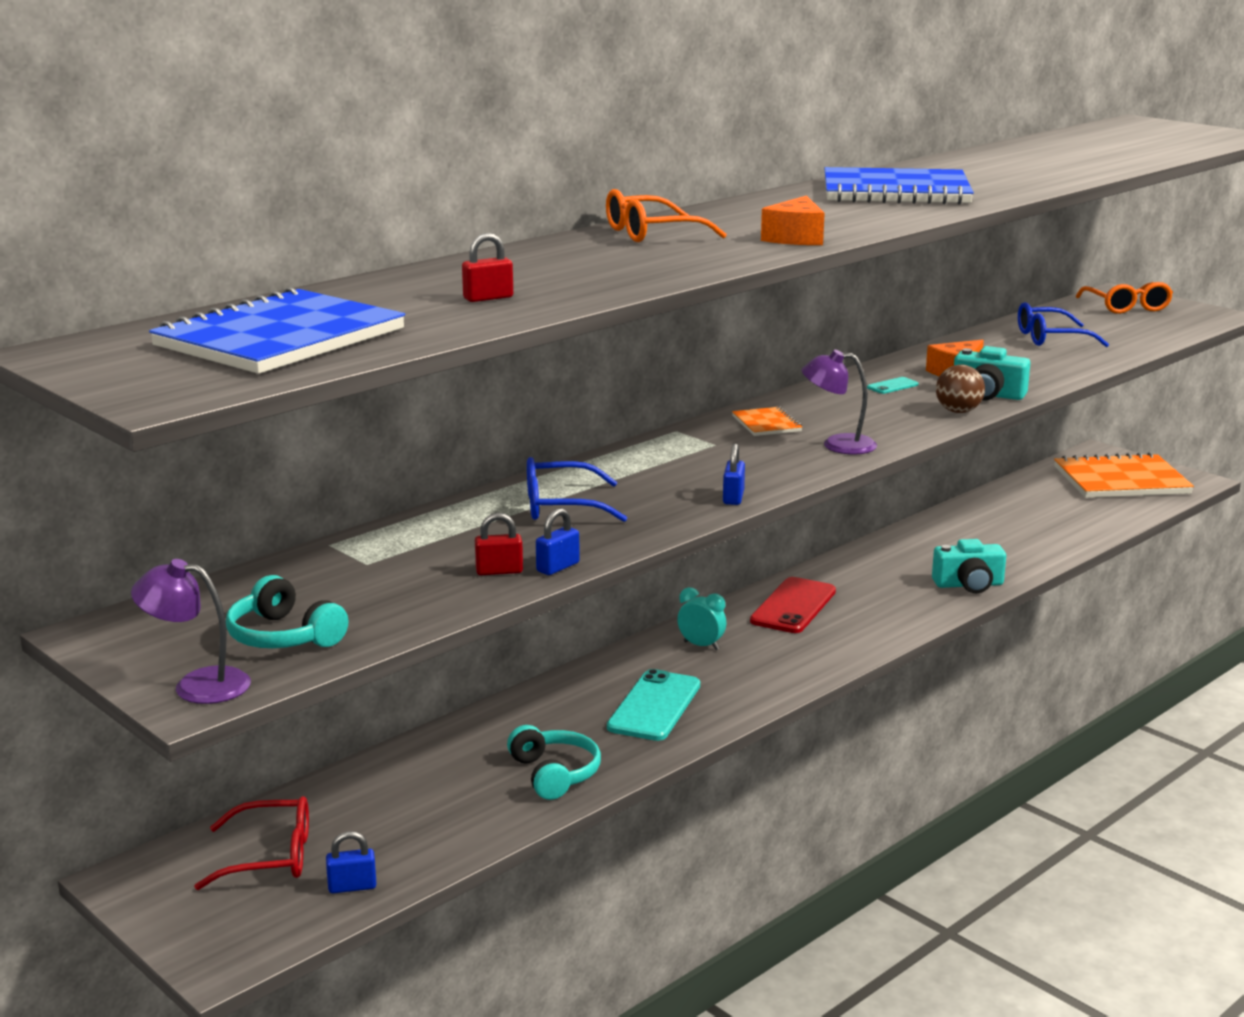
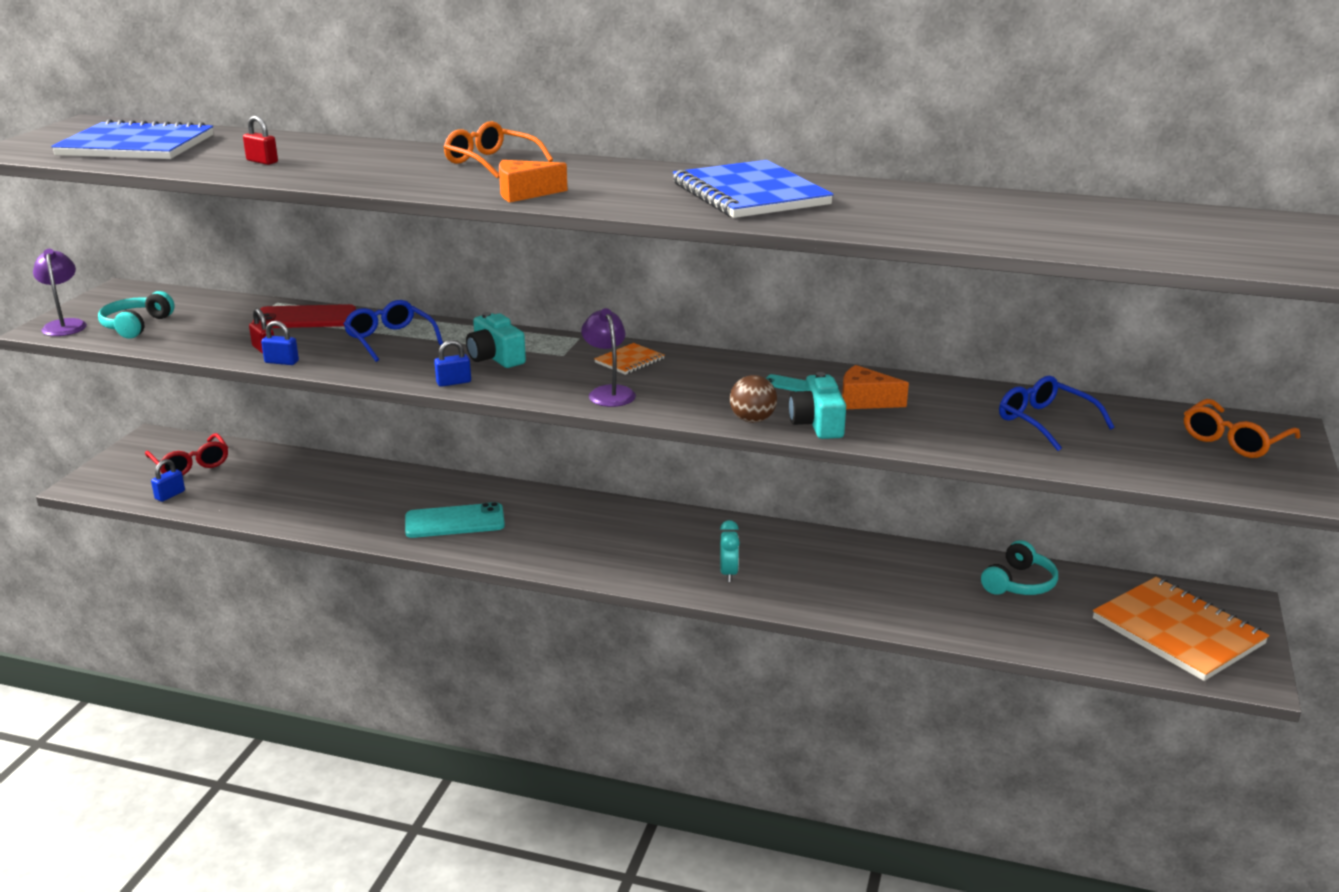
camera: 60 degrees right, 5 degrees up
blue padlock [326,831,377,893] -> blue padlock turned 75 degrees clockwise [151,459,185,502]
turquoise headphones [507,725,601,800] -> turquoise headphones moved to [981,540,1058,595]
turquoise clock [677,587,726,650] -> turquoise clock moved to [720,520,740,582]
red phone [750,577,836,633] -> red phone moved to [252,304,356,328]
turquoise camera [932,539,1006,593] -> turquoise camera moved to [466,312,526,368]

